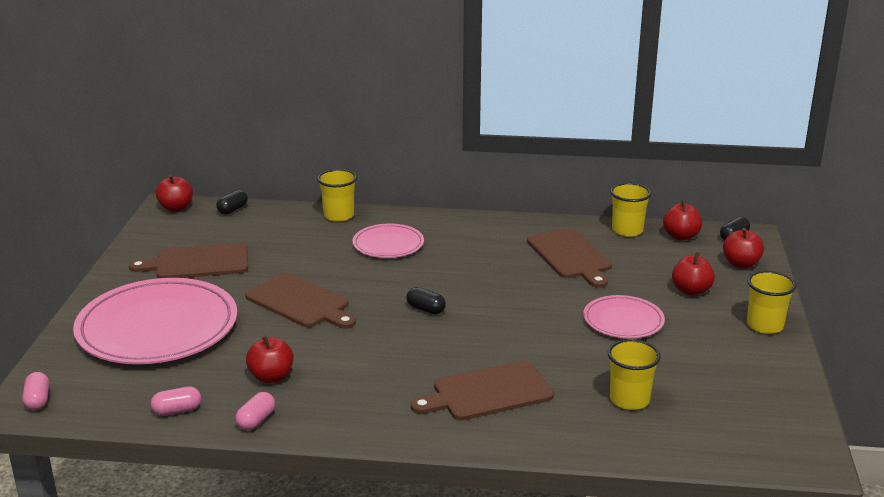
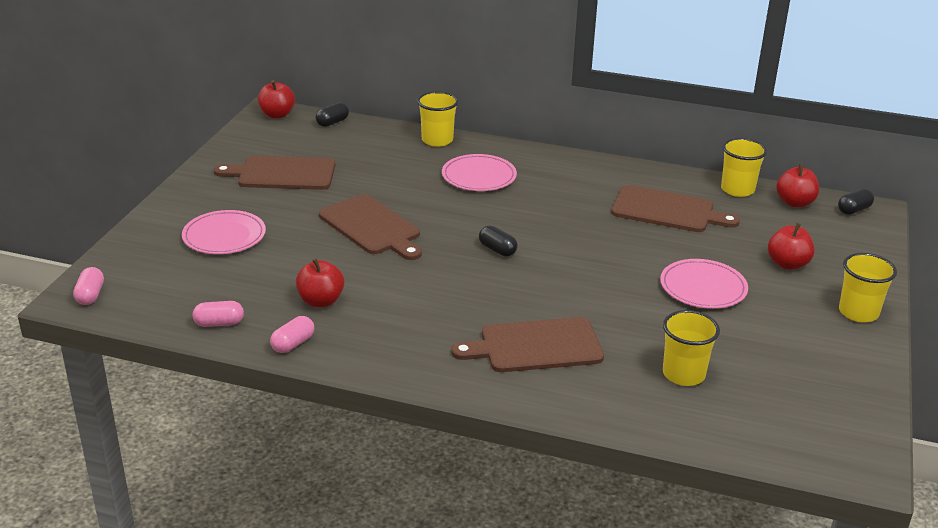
camera: 10 degrees right, 5 degrees up
pink plate [73,278,237,364] -> pink plate [182,210,266,254], size x0.51
brown cutting board [527,228,612,288] -> brown cutting board turned 60 degrees counterclockwise [611,185,740,232]
red apple [723,228,764,269] -> none

